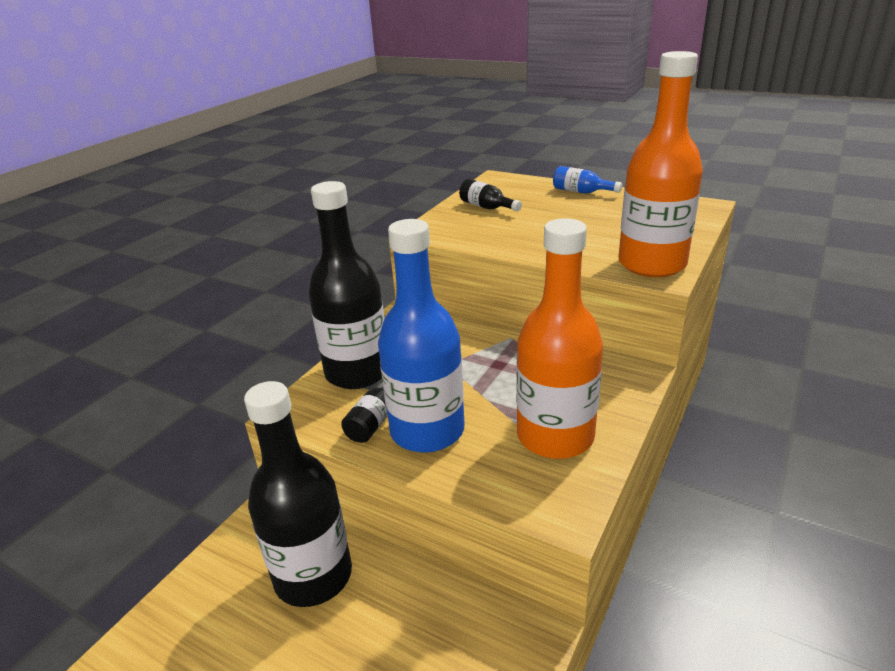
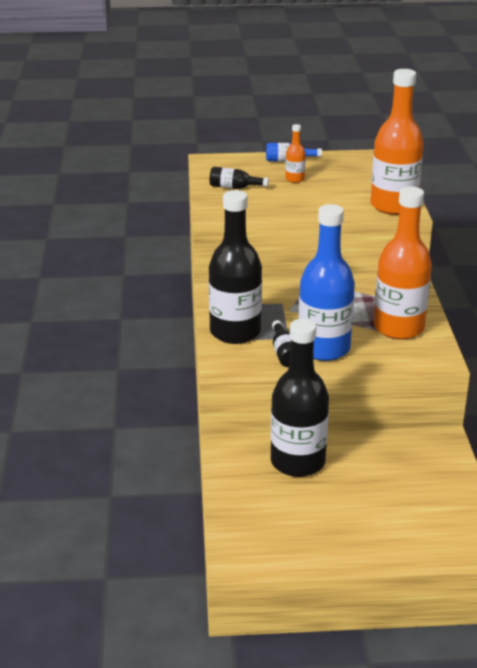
camera: 35 degrees left, 0 degrees up
none -> orange bottle [285,124,306,183]

